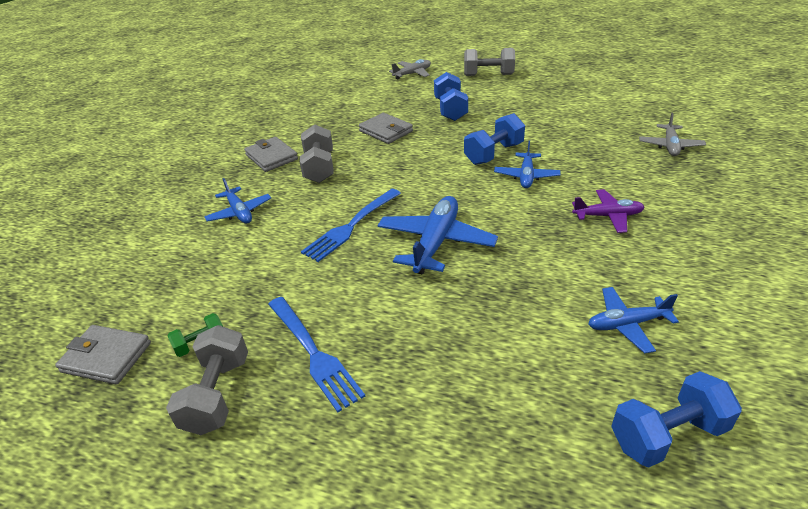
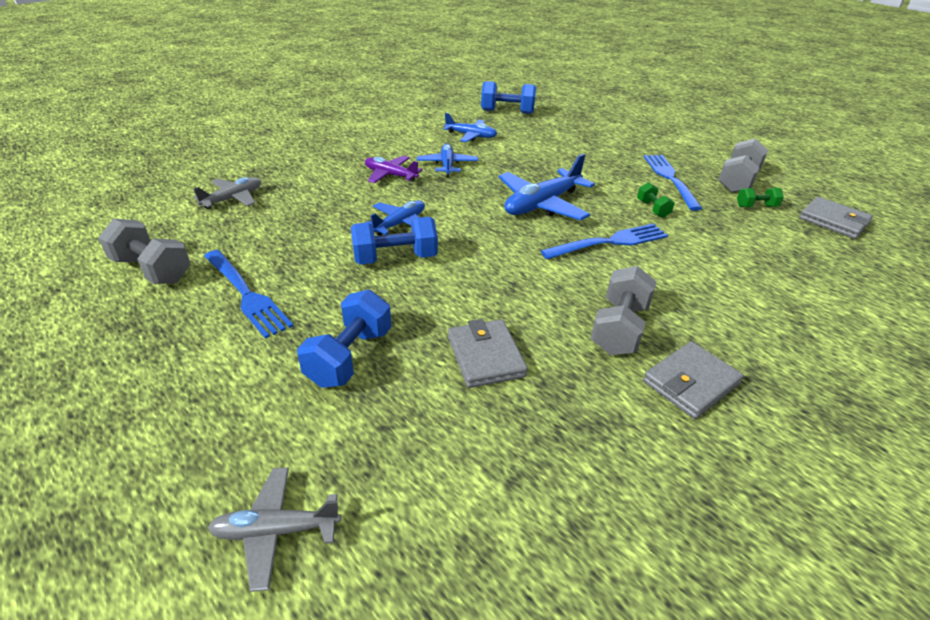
camera: 155 degrees left, 0 degrees up
blue plane [204,178,271,223] -> blue plane moved to [417,144,478,177]
grey wallet [244,137,298,172] -> grey wallet turned 60 degrees clockwise [643,341,744,419]
grey dumbbell [464,48,515,76] -> grey dumbbell moved to [98,219,191,284]
none -> blue fork [204,250,293,339]
none -> green dumbbell [637,182,675,218]

